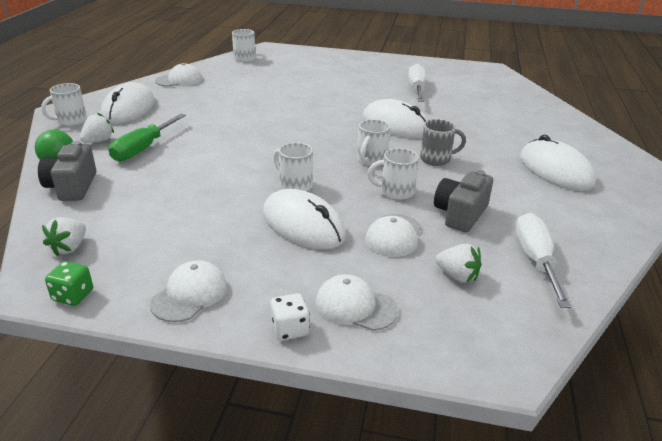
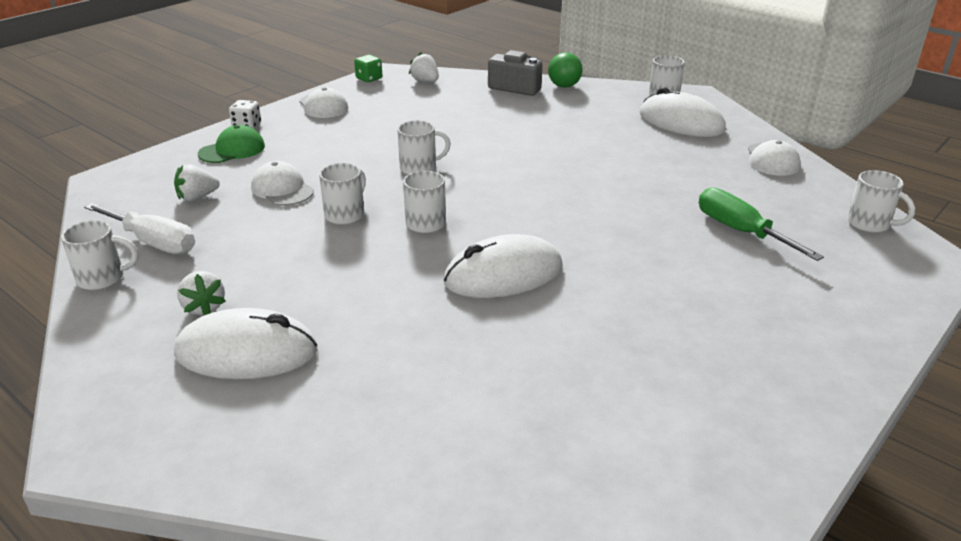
camera: 120 degrees right, 0 degrees up
white strawberry [80,112,114,143] -> white strawberry moved to [177,271,226,315]
green screwdriver [109,114,186,162] -> green screwdriver moved to [699,187,824,261]
white mouse [263,189,346,250] -> none
white cap [315,274,398,331] -> green cap [198,125,265,163]
white screwdriver [408,64,426,102] -> none
grey mug [420,119,466,166] -> none
grey camera [434,170,493,233] -> none
none -> white mug [61,221,138,290]

